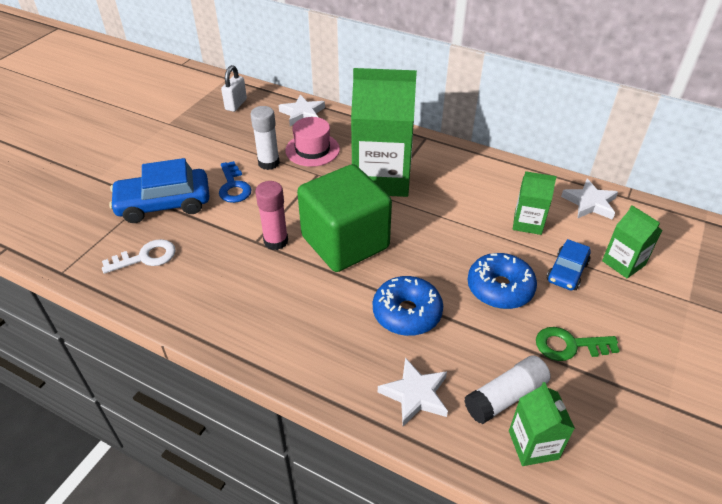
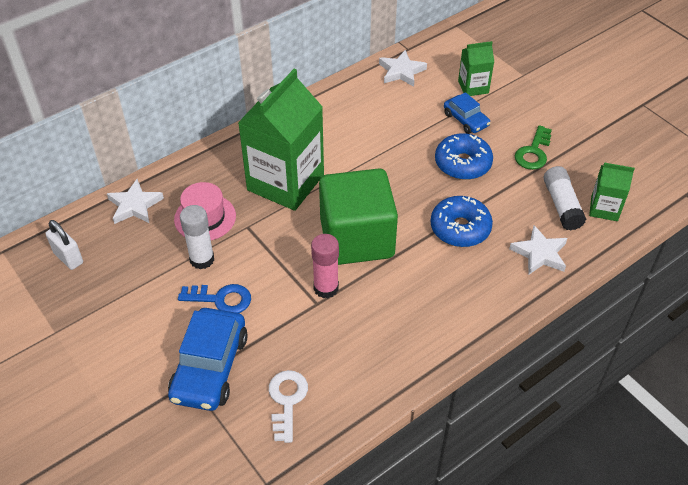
camera: 65 degrees left, 5 degrees up
green carton [513,171,557,235] -> none

